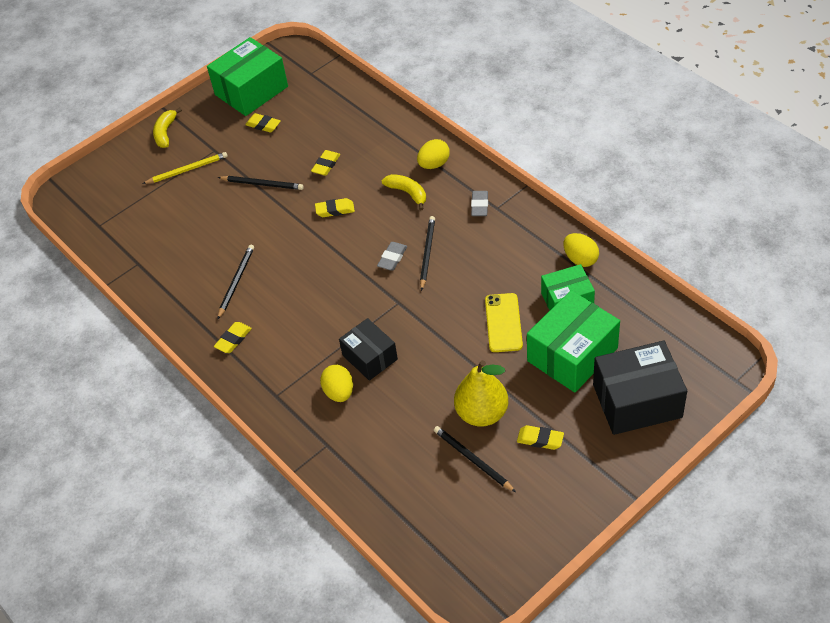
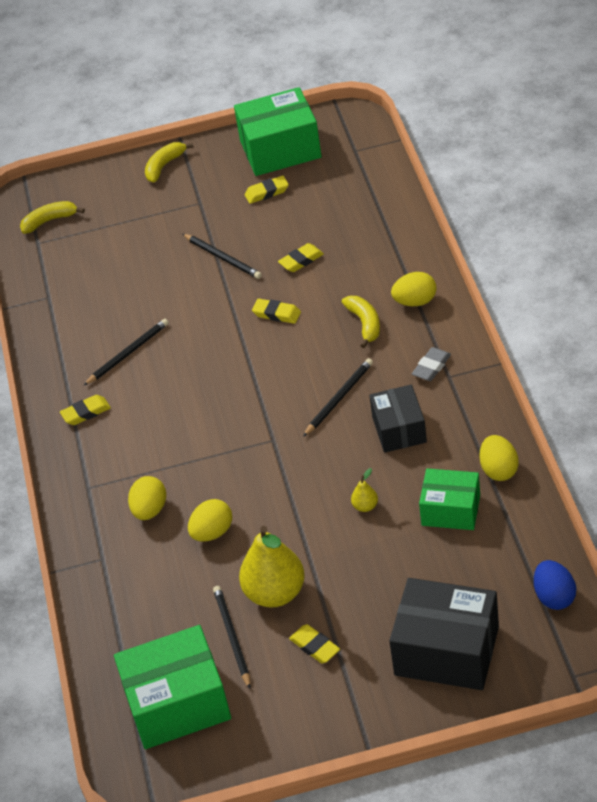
camera: 30 degrees right, 5 degrees down
yellow pencil [143,152,228,184] -> none
yellow eraser [245,113,280,133] -> yellow eraser turned 75 degrees counterclockwise [245,176,289,204]
black box [339,318,398,381] -> black box moved to [369,385,427,453]
grey eraser [377,242,407,271] -> none
yellow phone [485,293,523,352] -> yellow pear [351,468,378,512]
green box [527,290,620,392] -> green box moved to [114,625,231,749]
none -> yellow banana [20,201,85,234]
none -> yellow egg [188,499,232,542]
none -> blue egg [534,560,576,610]

